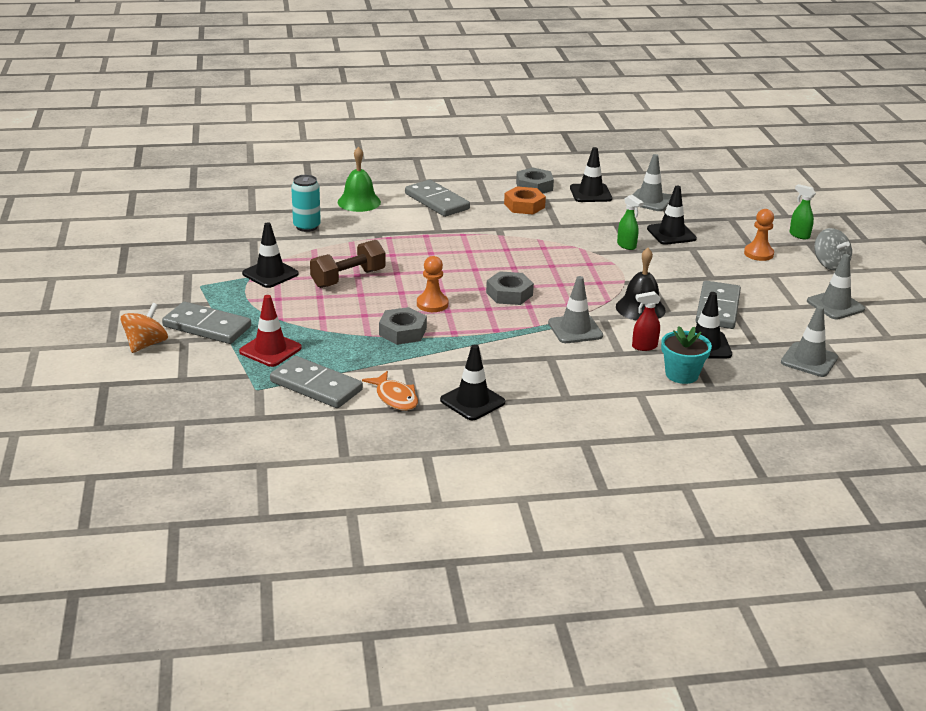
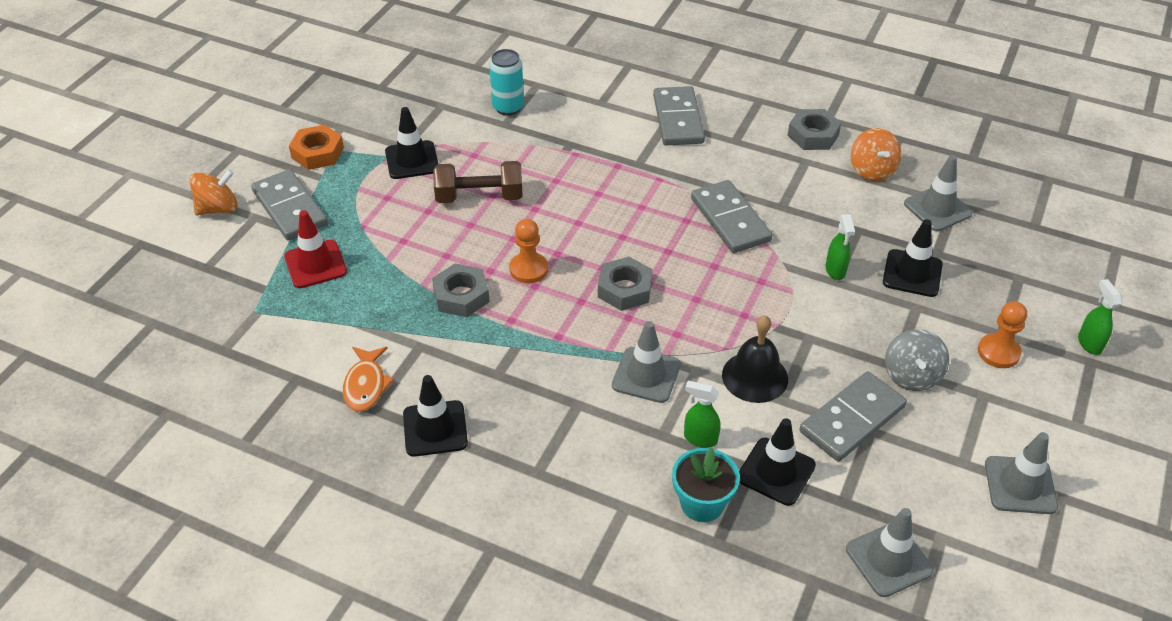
camera: 35 degrees right, 15 degrees up
grey domino [270,356,363,408] -> grey domino moved to [691,180,772,253]
green bell [338,146,381,212] -> none
orange nut [504,186,546,215] -> orange nut moved to [289,125,344,170]
black traffic cone [570,147,612,202] -> orange spinning top [851,128,901,181]
red spray bottle [632,291,661,351] -> green spray bottle [684,381,721,448]
grey spinning top [814,228,852,271] -> grey spinning top moved to [885,329,949,391]

